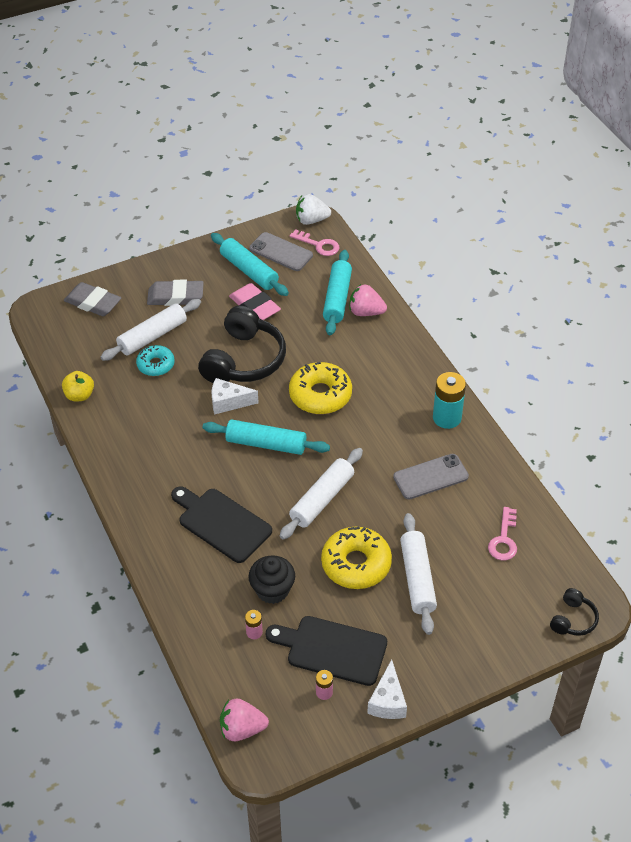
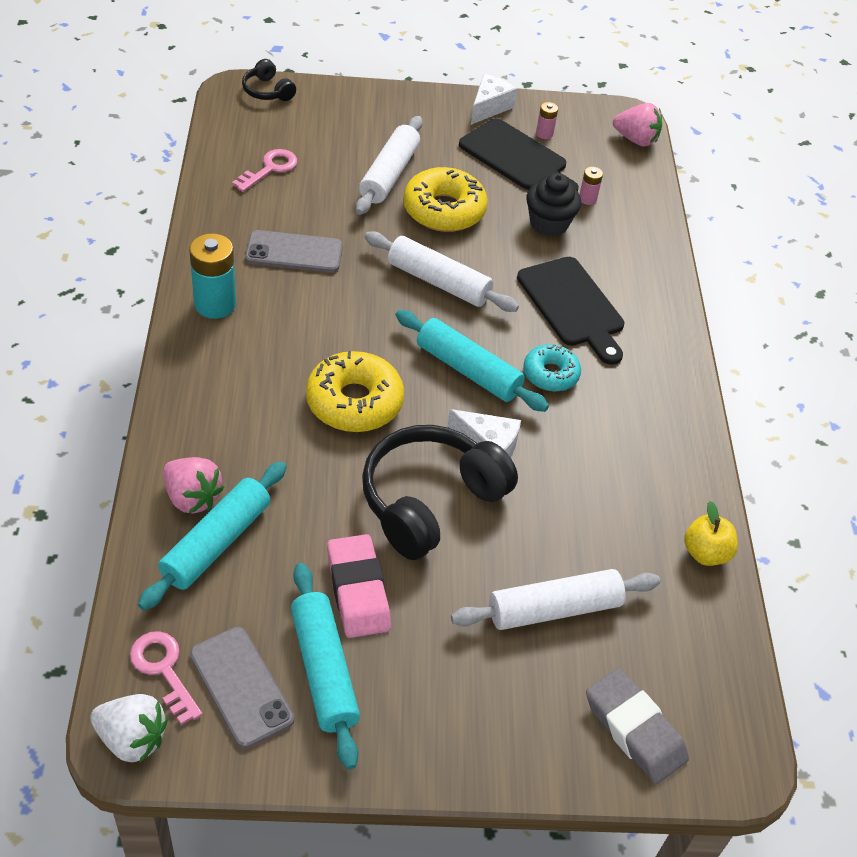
camera: 160 degrees left, 0 degrees up
turquoise donut [136,345,175,376] -> turquoise donut moved to [523,344,581,391]
grey eraser [147,280,204,306] -> none
white rolling pin [280,448,363,540] -> white rolling pin turned 60 degrees clockwise [364,231,519,312]
black headphones [550,588,599,636] -> black headphones turned 90 degrees counterclockwise [242,59,296,101]

